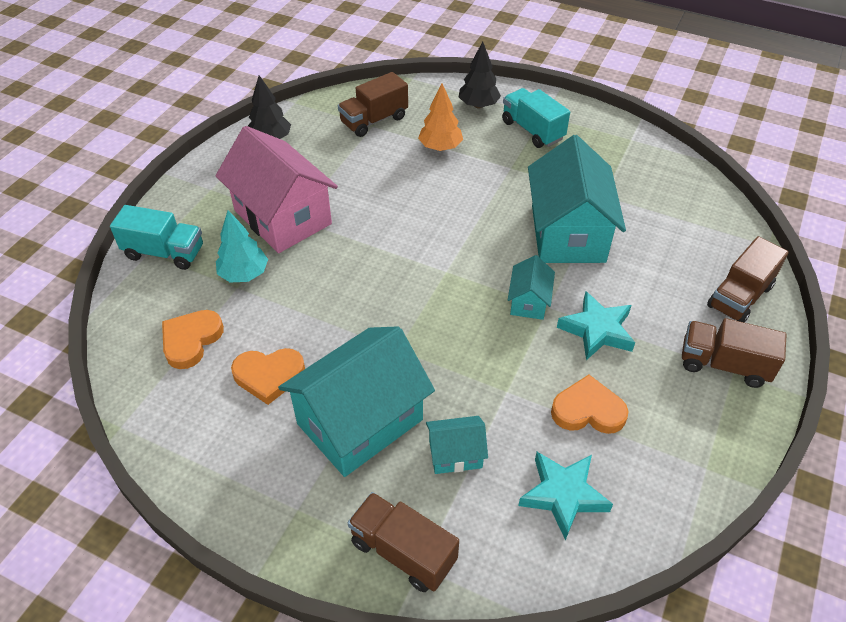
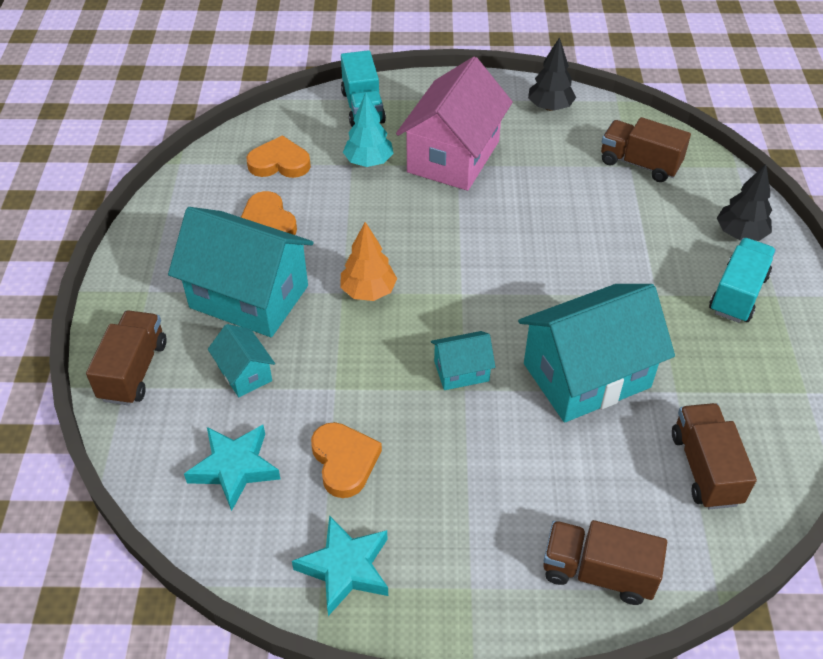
camera: 65 degrees right, 0 degrees up
orange tree [418,83,463,151] -> orange tree moved to [341,222,397,301]
turquoise star [557,291,635,360] -> turquoise star moved to [292,515,388,616]
brown truck [682,318,787,388] -> brown truck moved to [672,403,757,509]

